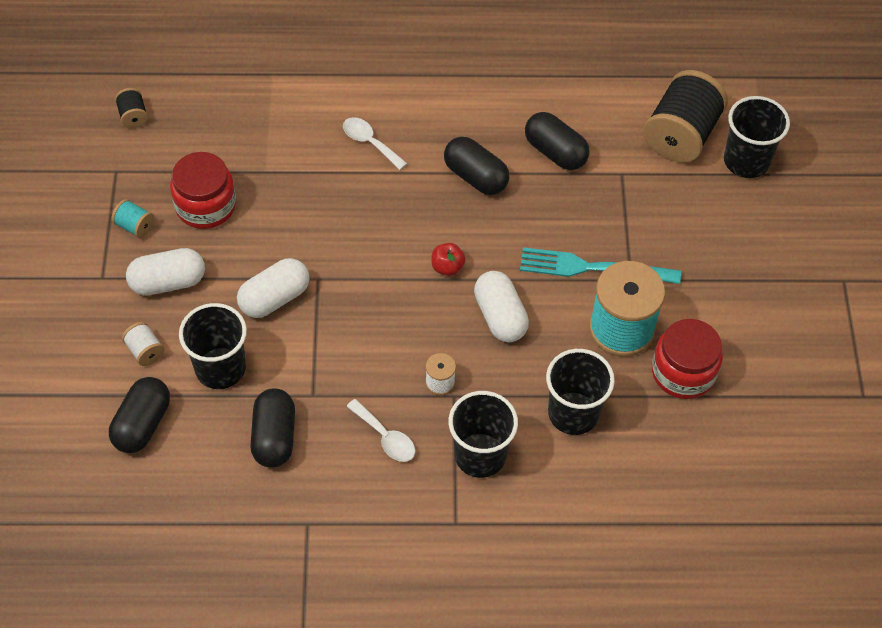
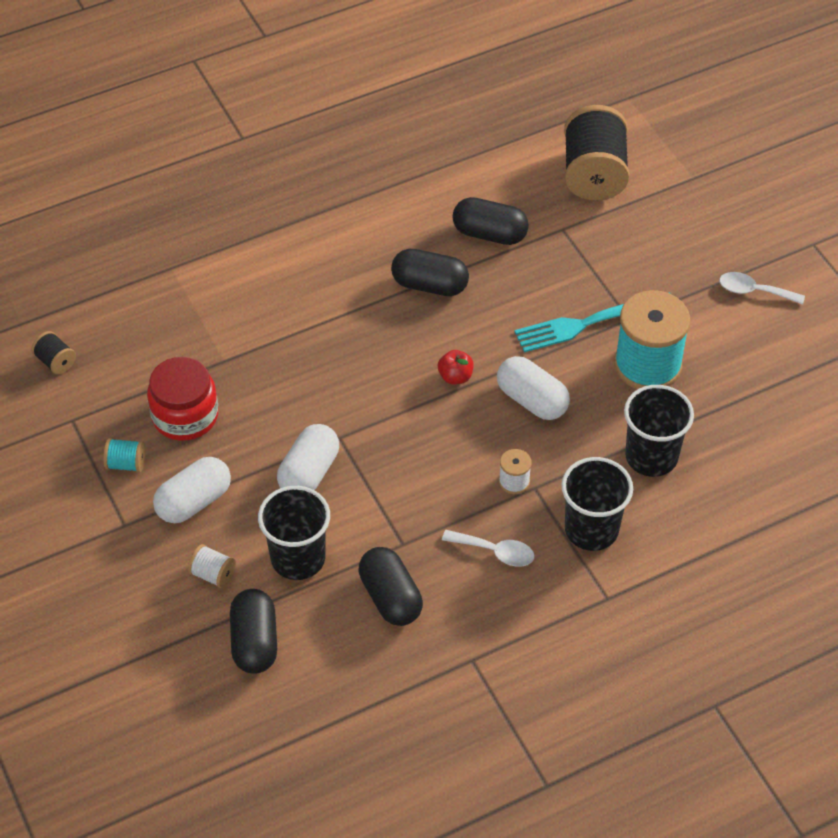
camera: 25 degrees left, 5 degrees down
white spoon [343,117,407,170] -> white spoon moved to [719,272,805,305]
red jar [652,319,723,399] -> none
black cup [724,96,790,178] -> none

